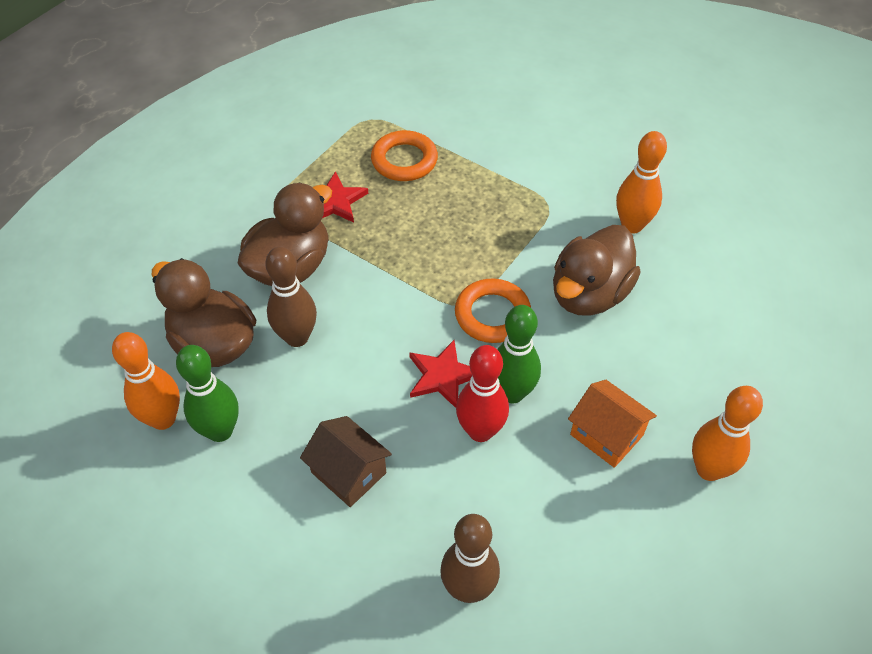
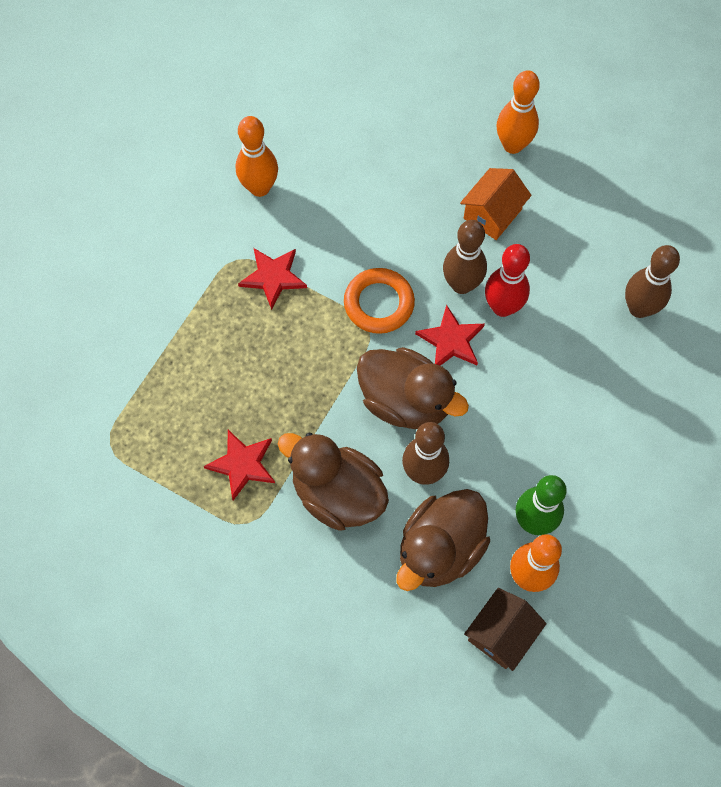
camera: 95 degrees left, 15 degrees up
brown house [300,416,392,507] -> brown house moved to [464,588,547,671]
orange ring [371,130,438,181] -> none
green bowling pin [497,305,541,404] -> brown bowling pin [443,220,487,294]
brown duck [553,225,641,316] -> brown duck moved to [357,347,469,429]
none -> red star [238,248,307,310]

